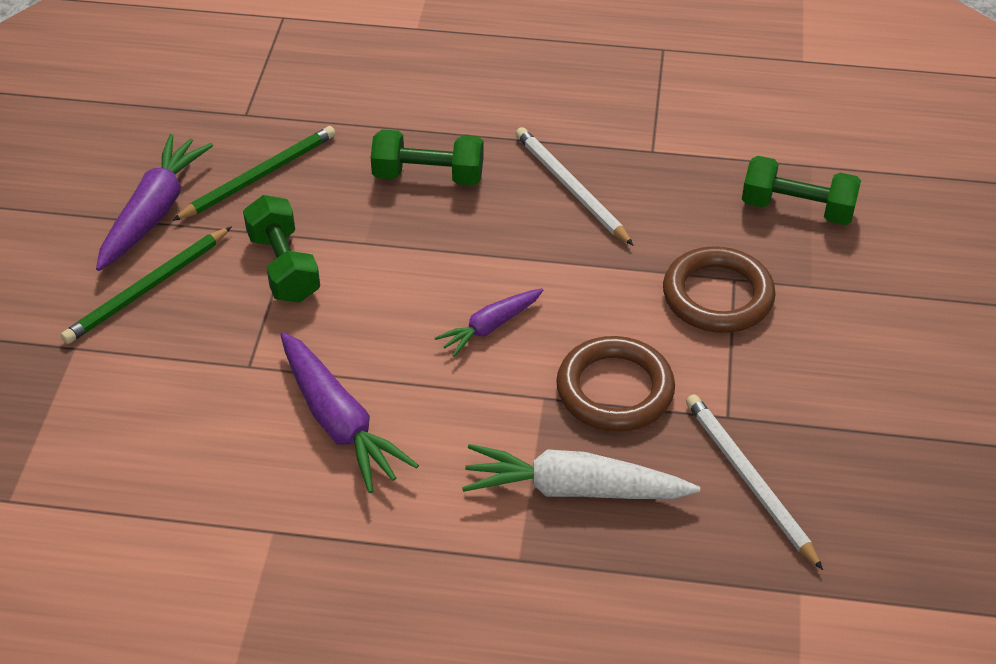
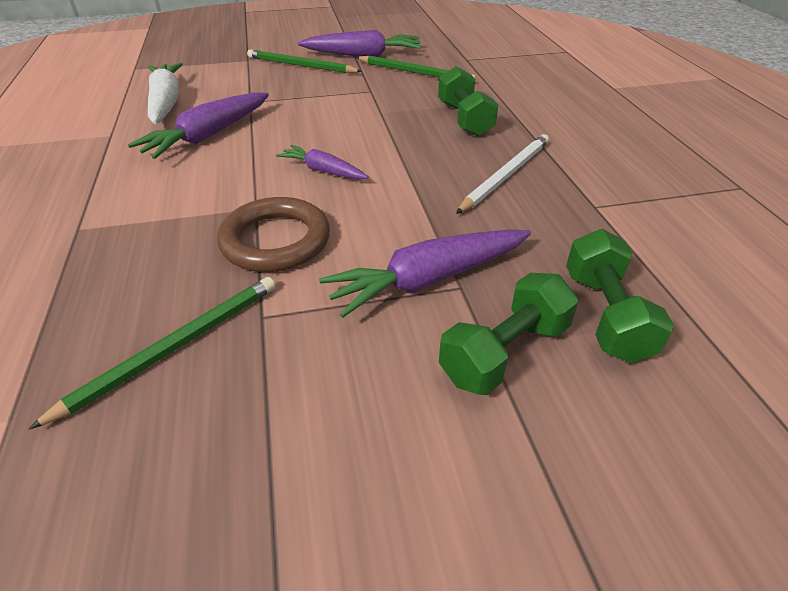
camera: 70 degrees right, 5 degrees down
green dumbbell [243,195,320,303] -> green dumbbell moved to [439,273,579,395]
white carrot [462,444,700,499] -> white carrot moved to [148,63,183,124]
brown ring [663,246,776,333] -> purple carrot [319,229,531,318]
white pencil [686,394,823,570] -> green pencil [29,277,275,429]

